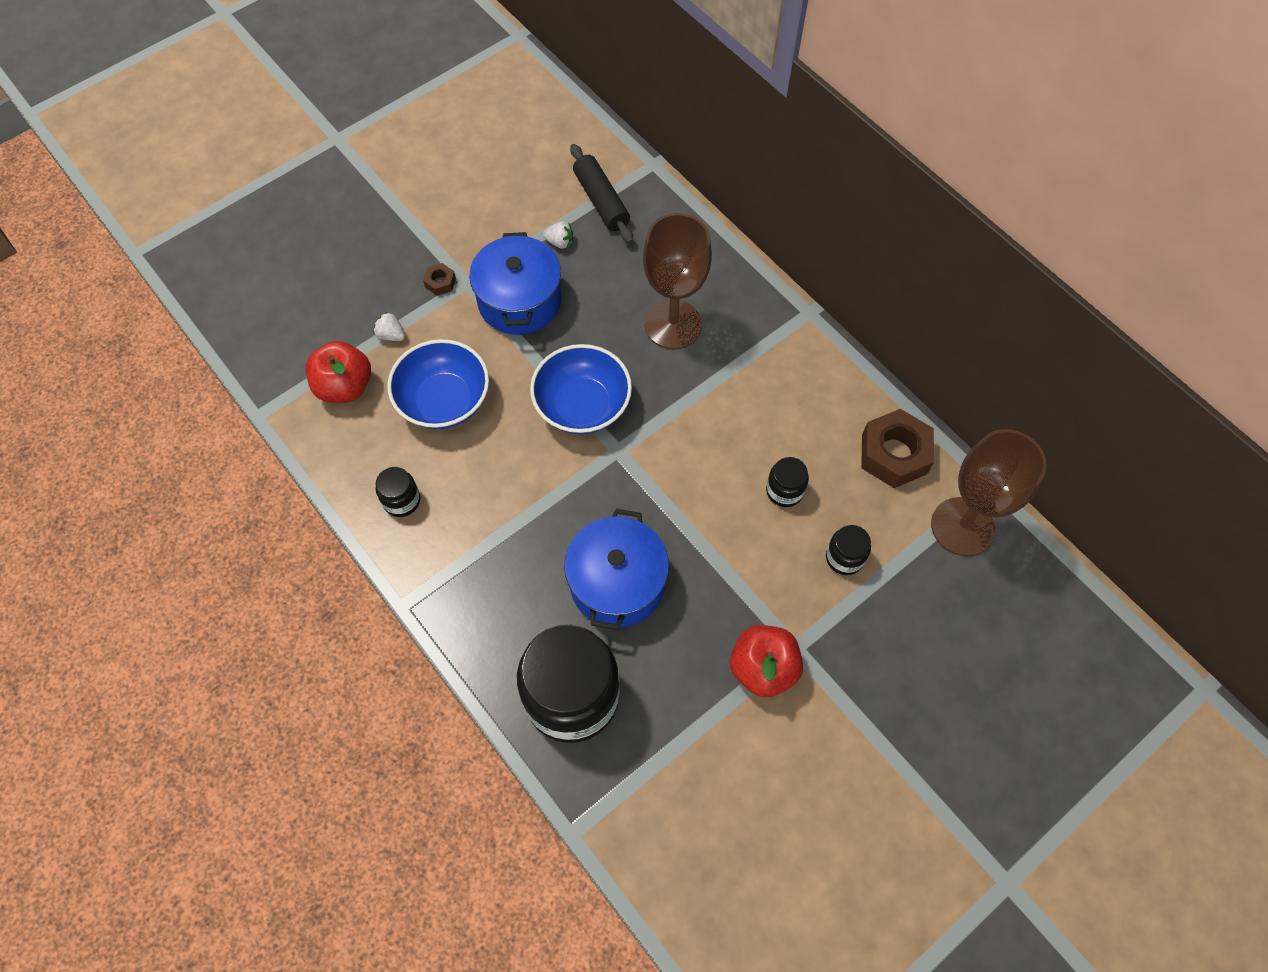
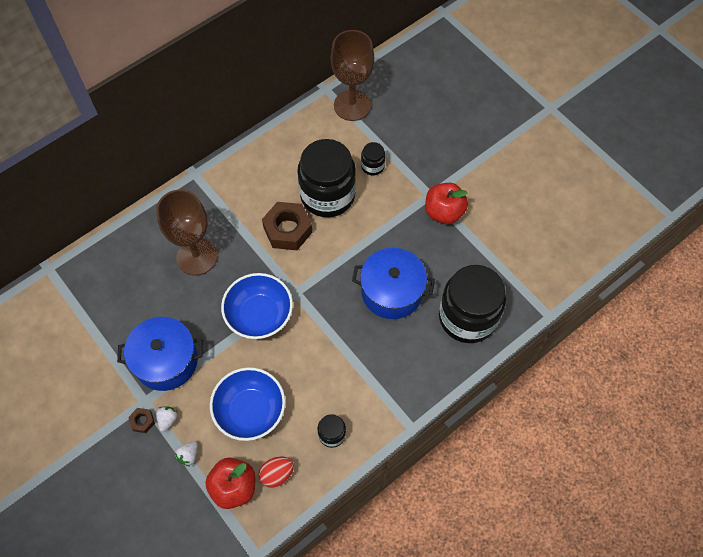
camera: 90 degrees left, 0 degrees up
white strawberry [543,221,573,249] -> white strawberry moved to [156,406,178,432]
black rolling pin [570,144,633,244] -> none
black jar [766,457,809,507] -> black jar [297,139,356,217], size x2.28
brown nut [861,409,934,488] -> brown nut moved to [262,202,312,250]
none -> red egg [259,457,294,488]

